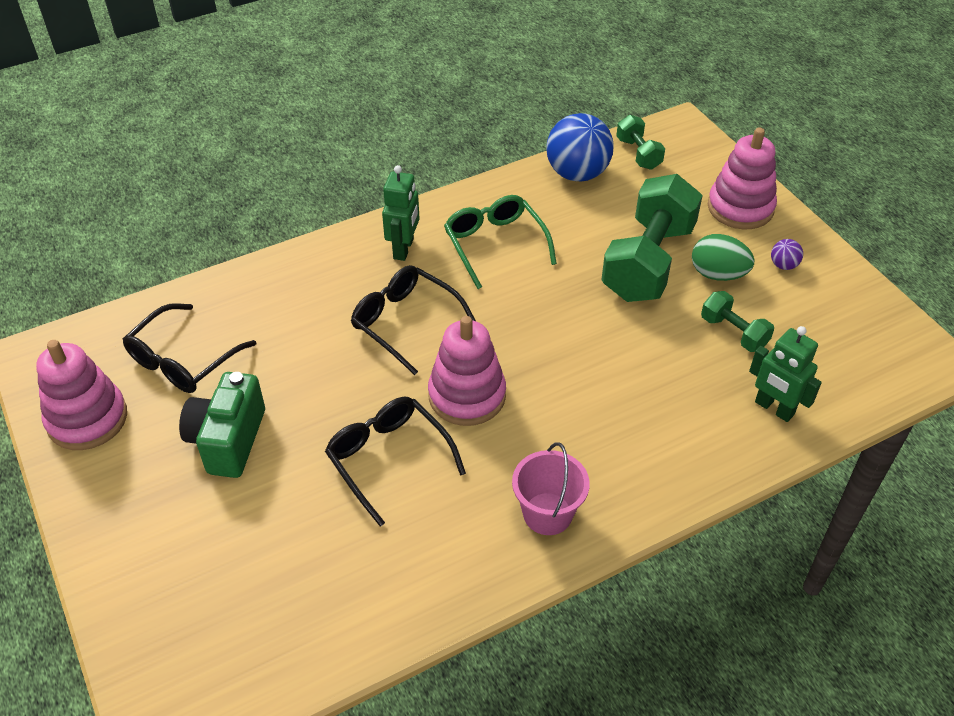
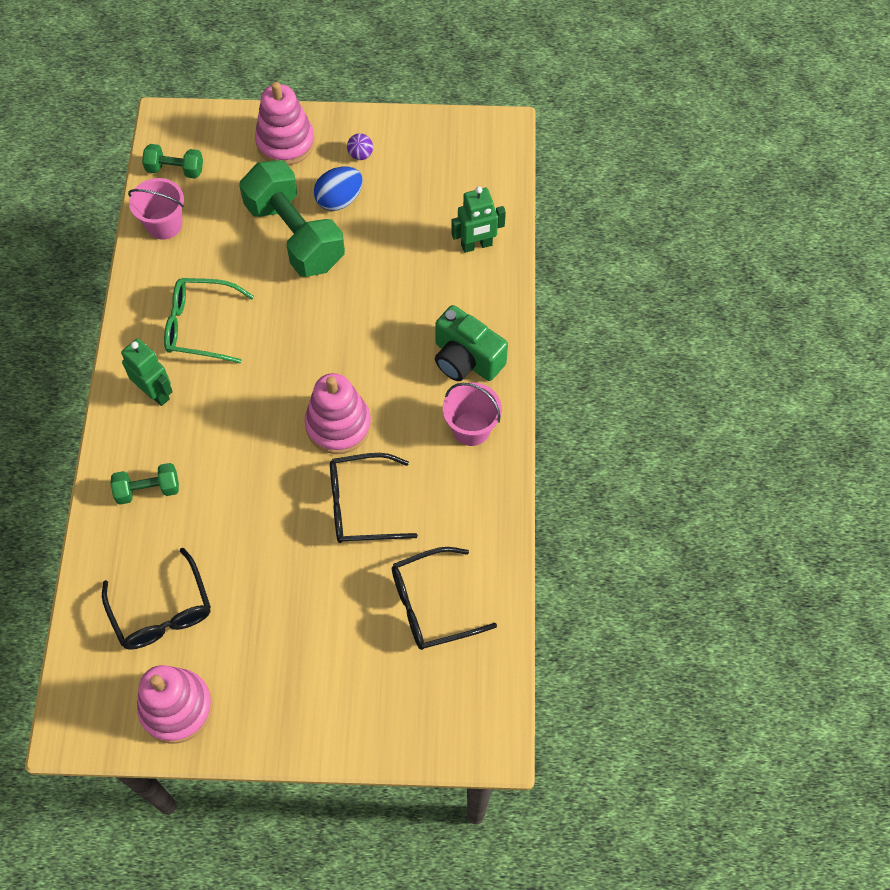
camera: 60 degrees left, 15 degrees up
green camera [179,372,265,478] -> green camera moved to [435,305,508,381]
black glasses [351,265,476,375] -> black glasses moved to [392,547,497,650]
blue ball [546,113,614,181] -> pink bucket [128,178,184,240]
green egg [692,234,754,281] -> blue egg [314,166,363,211]
green dumbbell [701,291,774,352] -> green dumbbell moved to [111,463,179,505]

